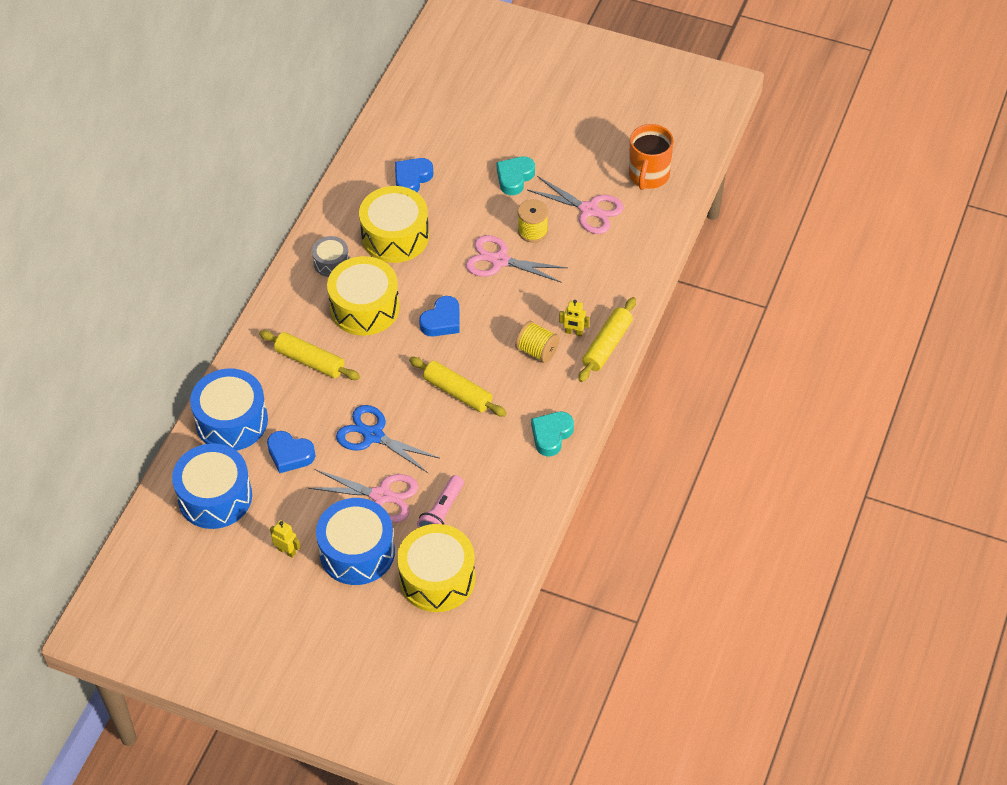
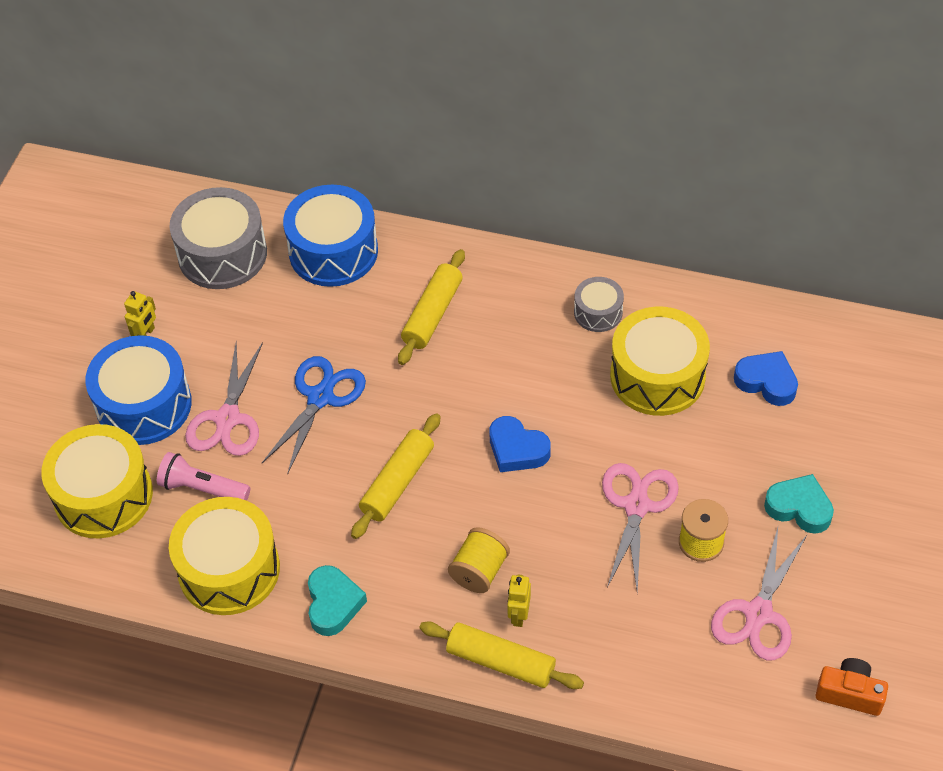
camera: 85 degrees right, 0 degrees up
blue drum [172,443,252,529] -> grey drum [169,187,267,289]
blue heart [267,431,315,473] -> none
yellow drum [327,256,400,336] -> yellow drum moved to [169,497,280,615]
turquoise heart [531,412,574,456] -> turquoise heart turned 60 degrees clockwise [308,565,367,636]
orange mug [629,124,673,190] -> orange camera [816,658,888,716]

